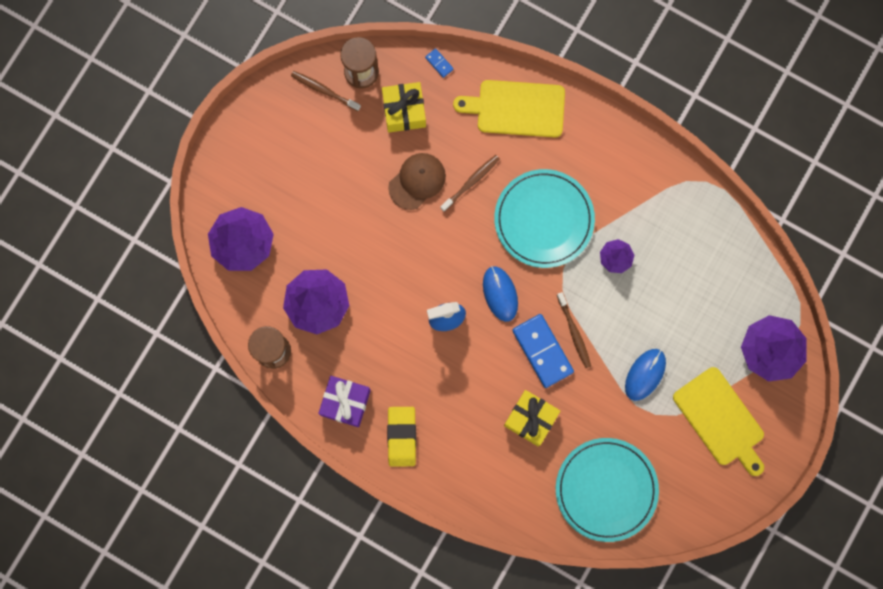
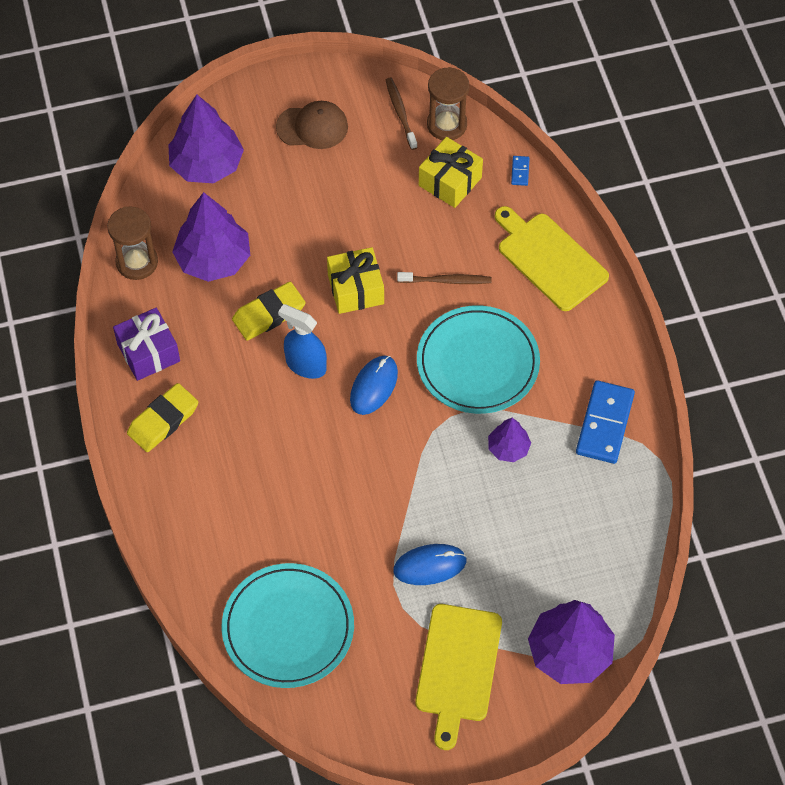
camera: 45 degrees right, 20 degrees down
brown cap [388,153,446,210] -> brown cap moved to [276,101,348,149]
yellow gift [504,390,560,446] -> yellow gift moved to [327,247,384,314]
blue domino [512,314,574,388] -> blue domino moved to [576,380,635,464]
brown toothbrush [557,292,591,368] -> none
none -> yellow eraser [232,282,306,341]

